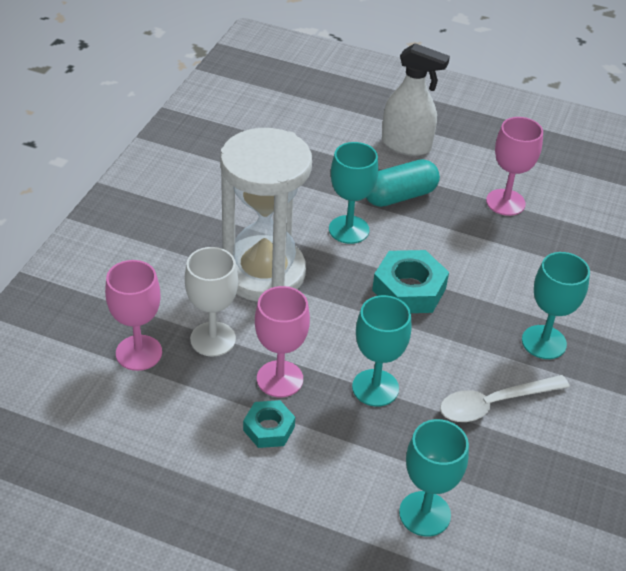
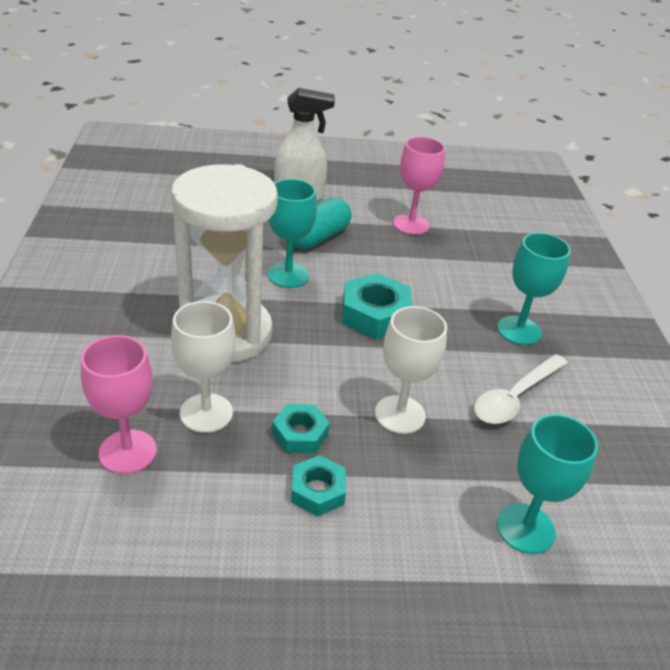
camera: 25 degrees left, 5 degrees down
pink goblet [255,286,310,397] -> turquoise nut [272,404,330,453]
turquoise goblet [352,295,411,407] -> white goblet [375,306,447,434]

